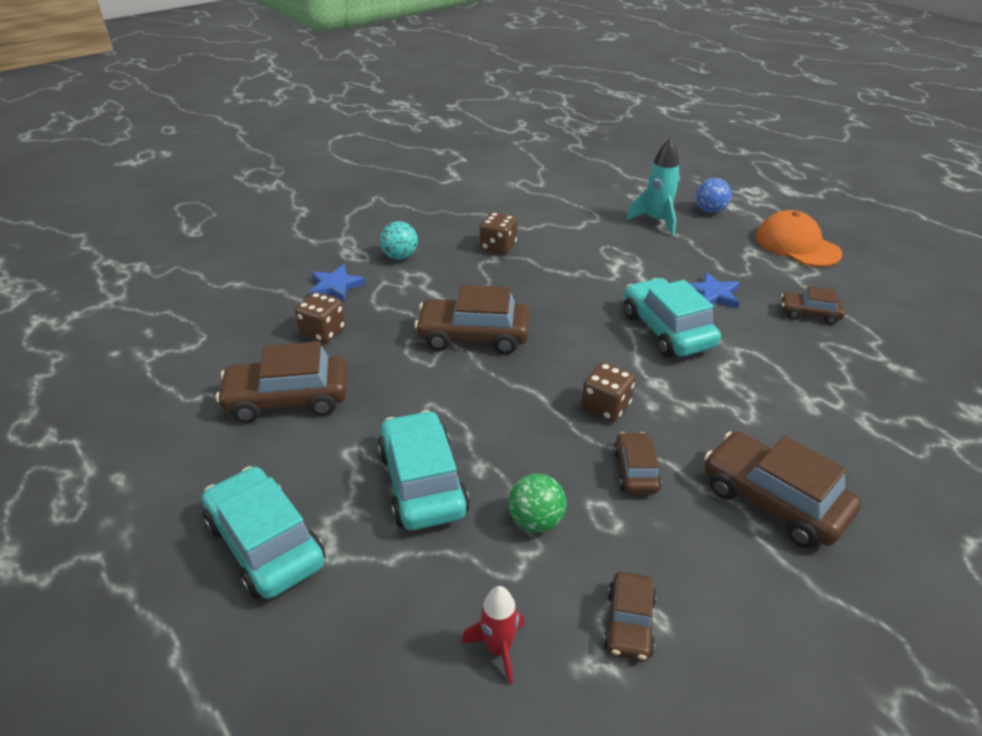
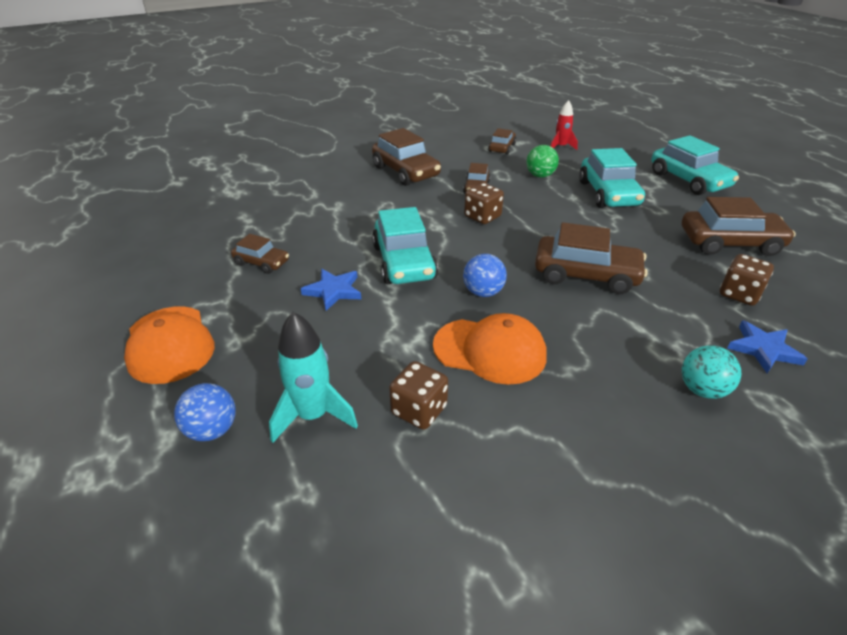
camera: 170 degrees left, 0 degrees up
brown dice [480,212,517,255] -> brown dice moved to [389,361,448,430]
none -> orange cap [433,313,547,385]
none -> blue ball [463,254,507,297]

